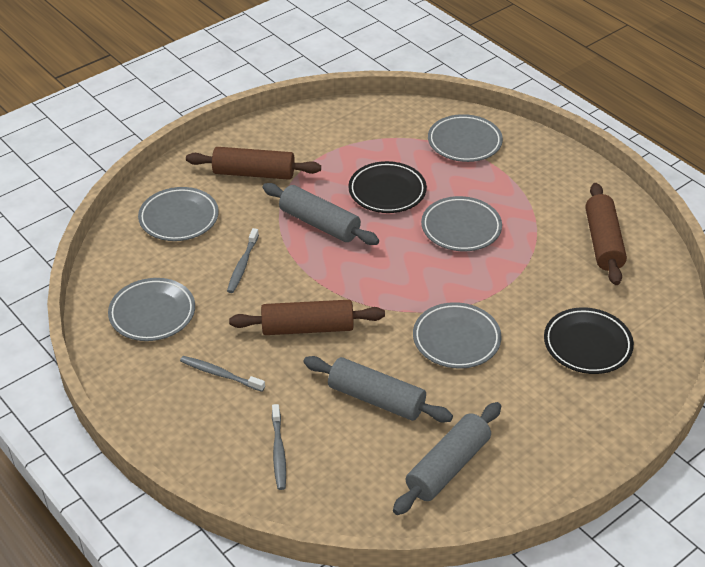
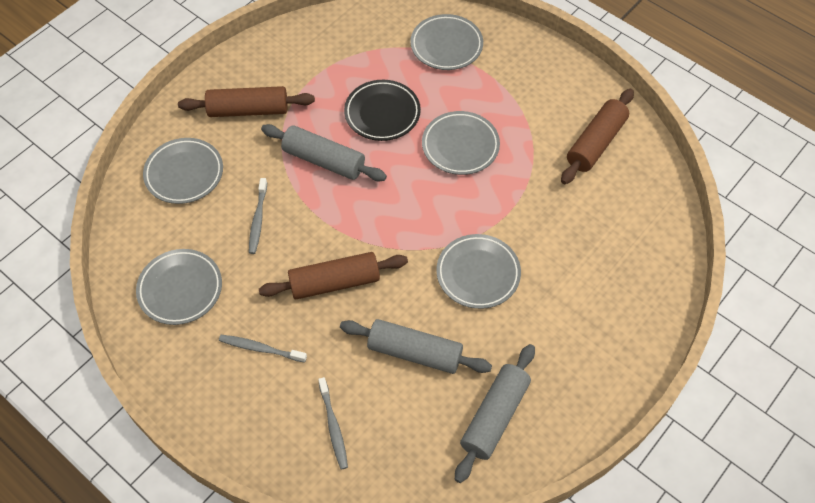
camera: 10 degrees left, 15 degrees up
black plate [544,307,634,374] -> none
brown rolling pin [585,183,627,285] -> brown rolling pin turned 45 degrees clockwise [561,89,634,184]

